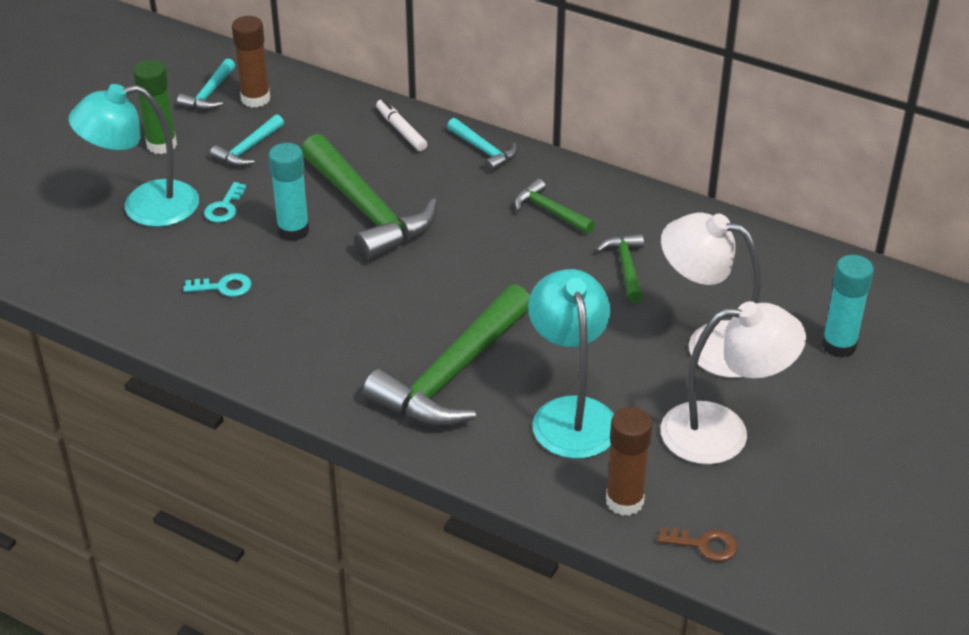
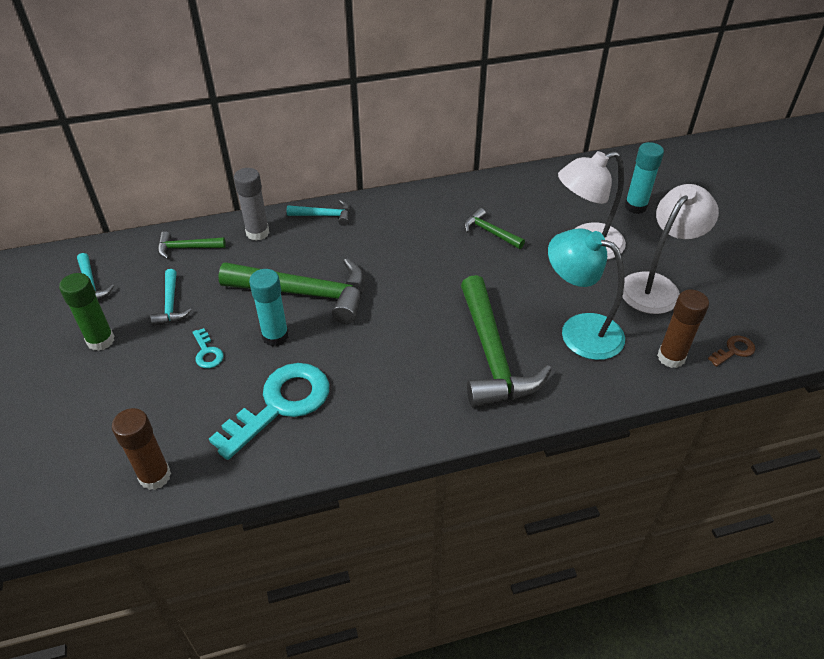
camera: 45 degrees left, 5 degrees up
turquoise lamp [69,84,199,227] -> none
turquoise key [183,273,252,297] -> turquoise key [209,363,329,460], size x2.29
brown glue stick [232,16,270,108] -> brown glue stick moved to [112,408,171,490]
white marker [376,99,427,151] -> grey glue stick [234,168,269,241]
green hammer [515,179,595,234] -> green hammer moved to [158,231,226,259]

